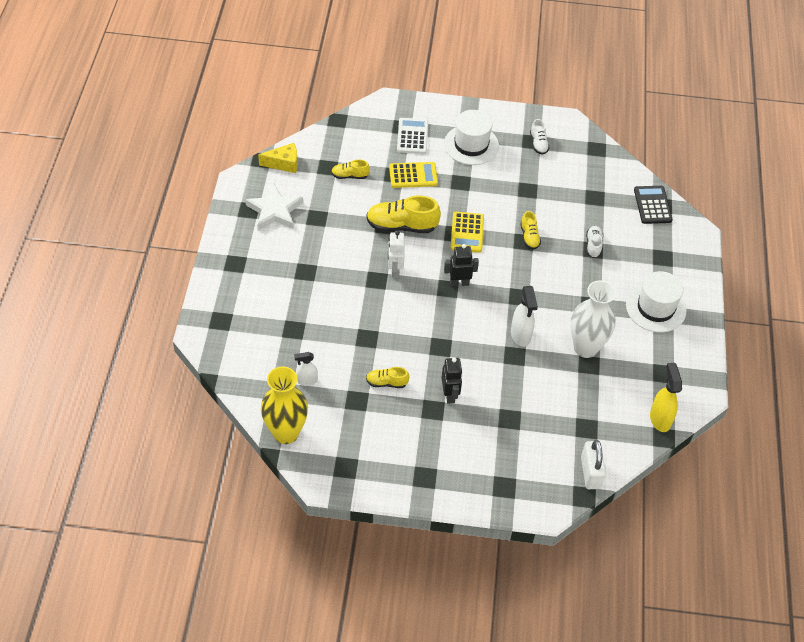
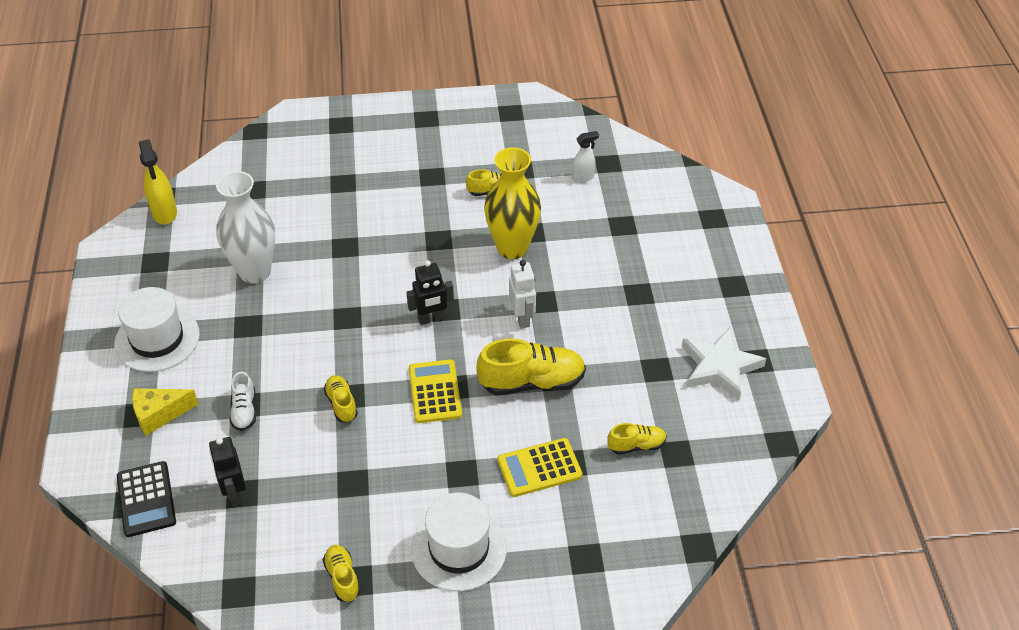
camera: 170 degrees right, 5 degrees down
yellow cheese [258,143,298,173] -> yellow cheese moved to [132,388,198,436]
yellow vase [261,366,308,444] -> yellow vase moved to [484,147,541,259]
white calculator [397,118,428,154] -> none
black robot [442,358,463,403] -> black robot moved to [209,437,246,506]
white spray bottle [511,286,538,347] -> none
white shoe [530,119,550,155] -> yellow shoe [323,545,360,602]
white padlock [581,440,606,489] -> none

